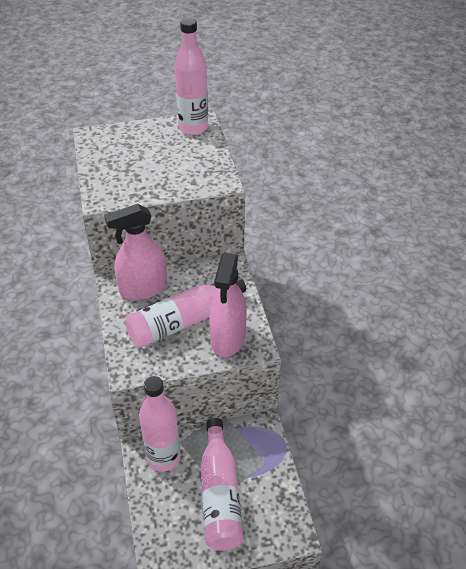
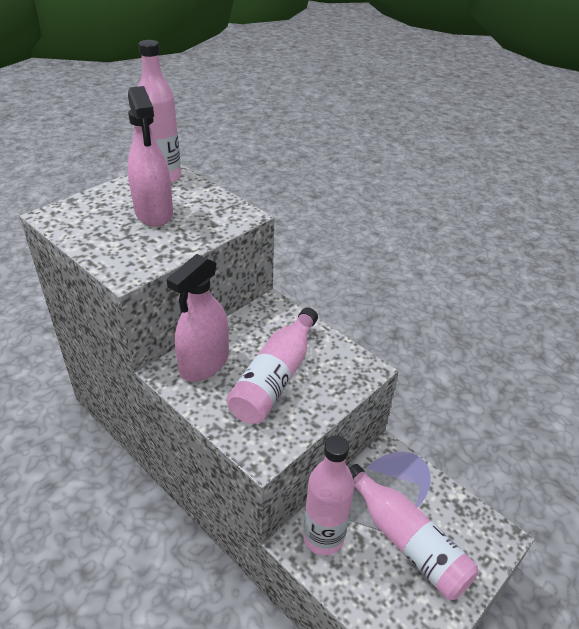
camera: 35 degrees left, 5 degrees down
pink spray bottle [209,253,247,357] -> pink spray bottle moved to [128,86,173,227]

